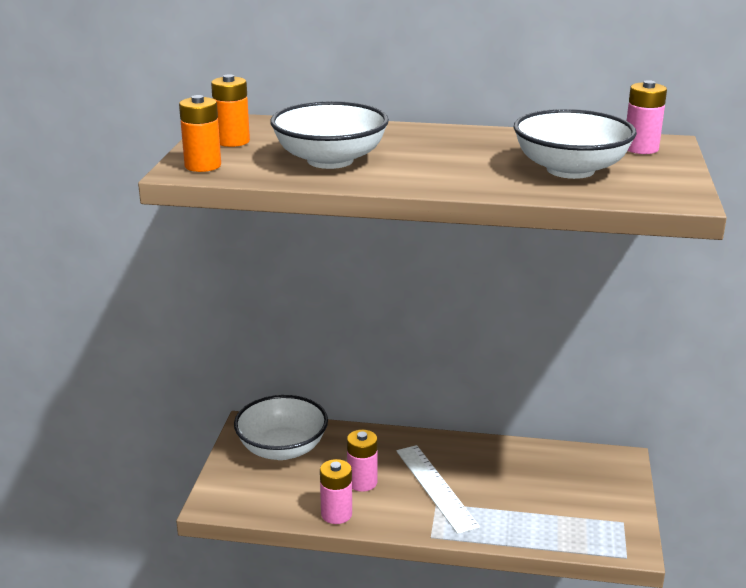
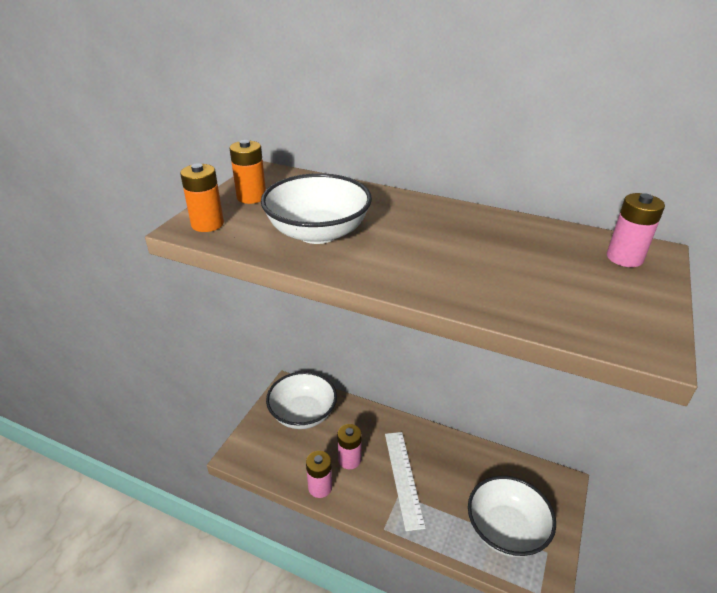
camera: 15 degrees right, 10 degrees up
white bowl [513,109,637,179] -> white bowl moved to [468,476,556,557]

